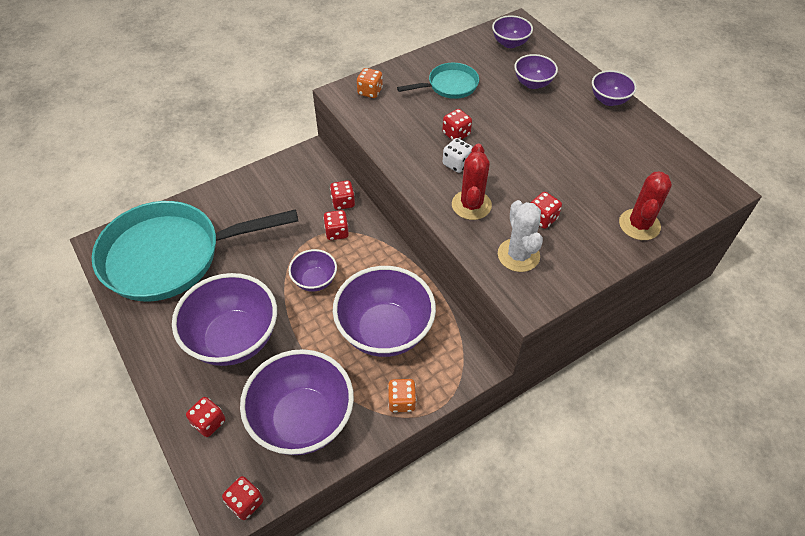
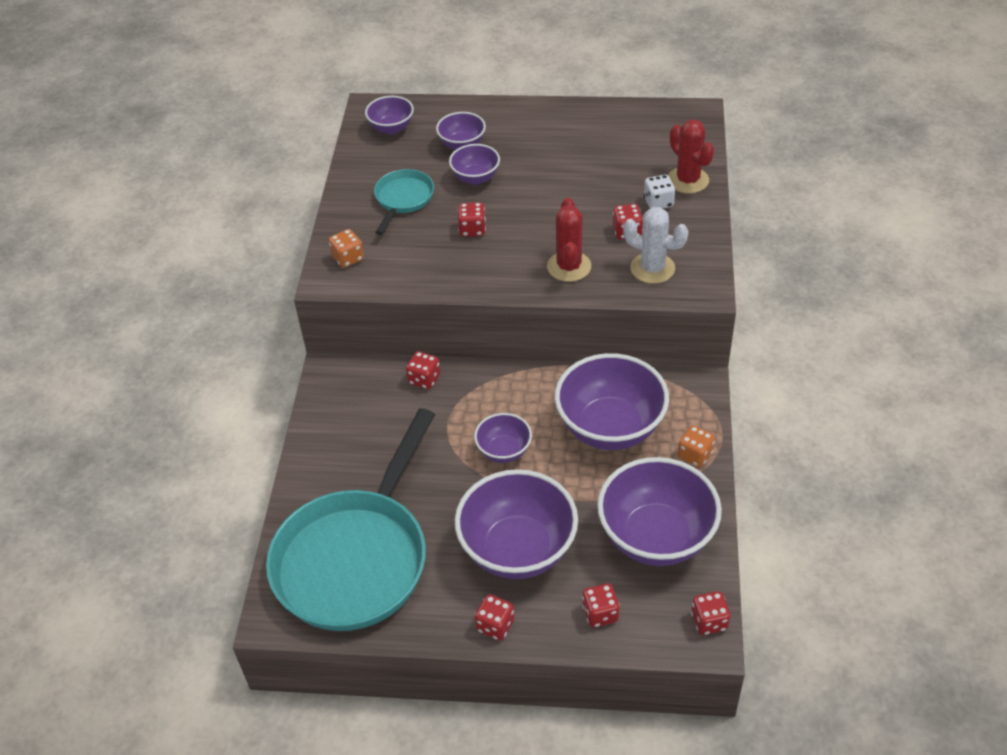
camera: 50 degrees left, 5 degrees down
red dice [323,210,349,240] -> red dice moved to [475,594,515,640]
white dice [443,138,473,173] -> white dice moved to [644,175,675,209]
red cactus [452,144,492,220] -> red cactus turned 45 degrees clockwise [547,198,591,282]
purple bowl [592,70,637,106] -> purple bowl moved to [449,144,500,185]

